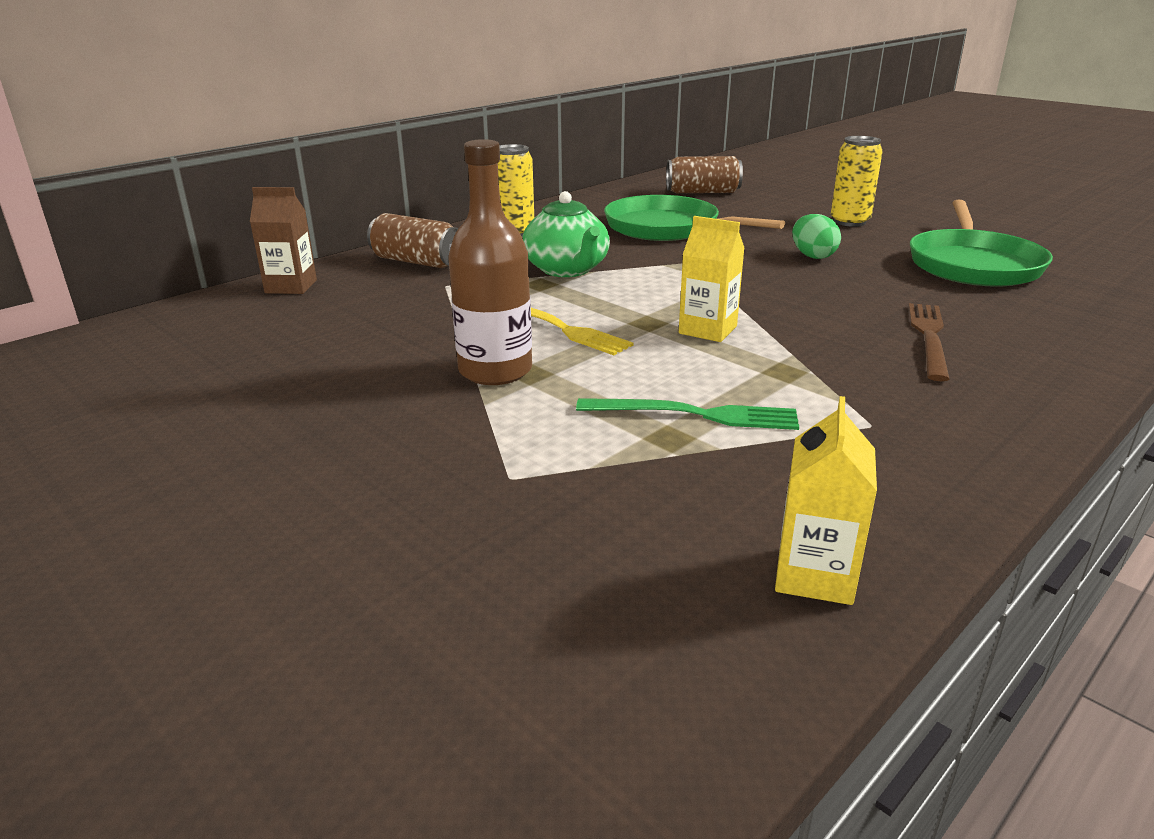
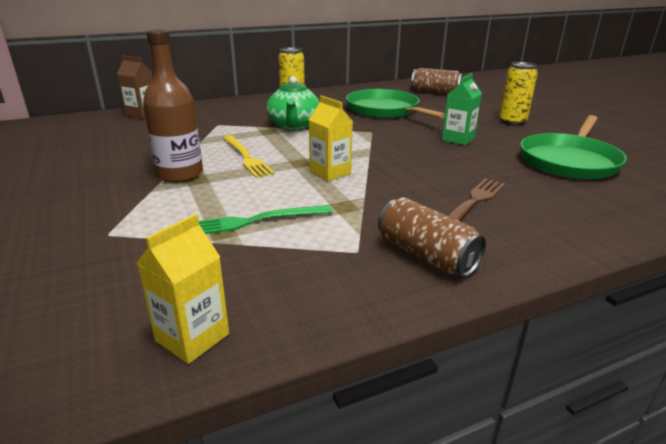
camera: 20 degrees right, 0 degrees up
brown can [367,213,458,268] -> brown can moved to [378,197,486,277]
green fork [576,398,799,430] -> green fork turned 135 degrees clockwise [199,205,333,234]
green egg [792,214,841,259] -> green carton [442,73,482,145]

